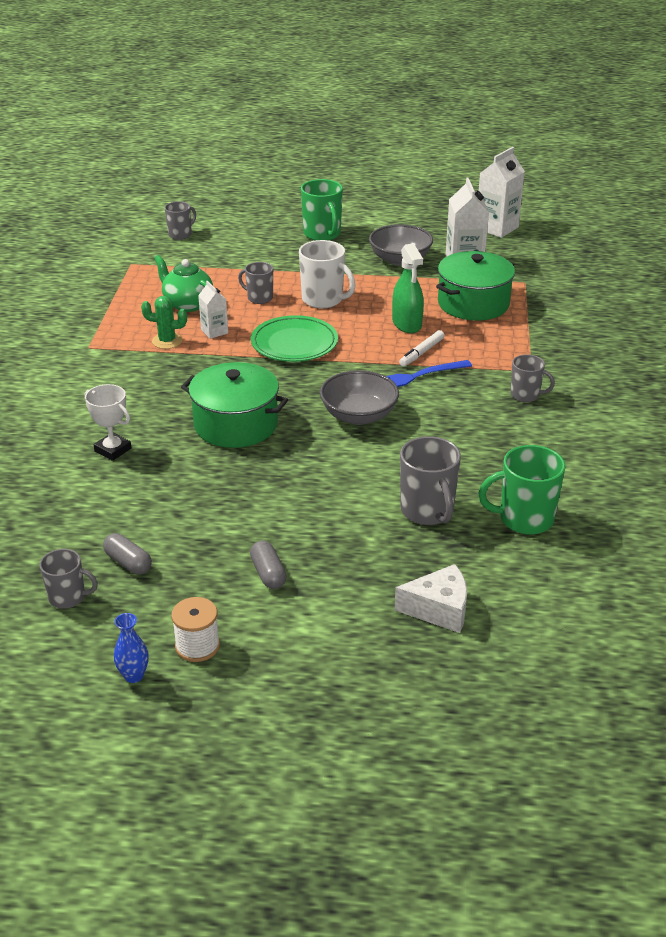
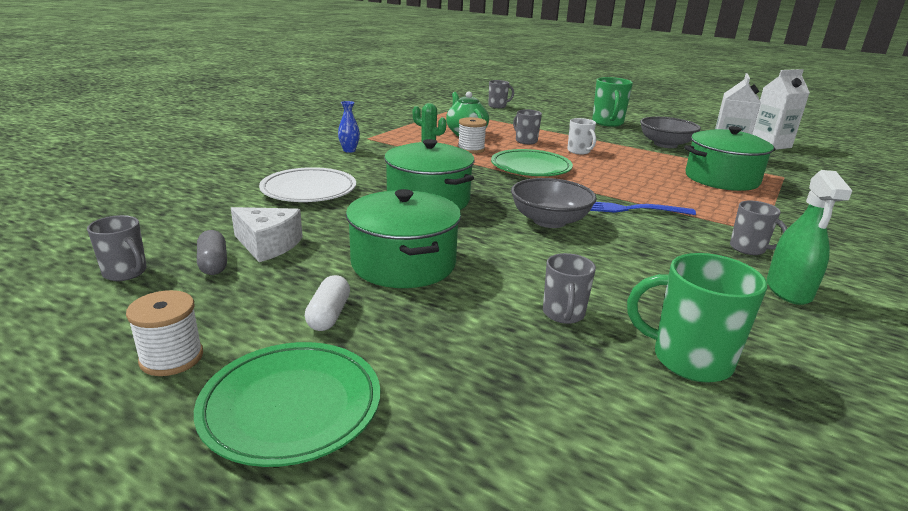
camera: 25 degrees right, 10 degrees down
white trophy [84,384,131,461] -> white plate [259,167,356,202]
blue vase [114,613,149,683] -> blue vase moved to [338,101,360,153]
white carton [198,281,228,339] -> white spool [458,117,487,154]
grey capsule [250,540,287,589] -> white capsule [305,275,350,331]
white mug [299,240,356,308] -> white mug [567,118,596,155], size x0.62
green spray bottle [392,243,424,333] -> green spray bottle moved to [767,170,852,305]
white cheese [395,564,467,633] -> white cheese moved to [231,207,303,262]
white marker [399,330,445,367] -> none
grey mug [400,436,461,525] -> grey mug [543,253,596,324], size x0.62
none -> green plate [194,342,380,467]
none -> green pot [346,189,461,288]

